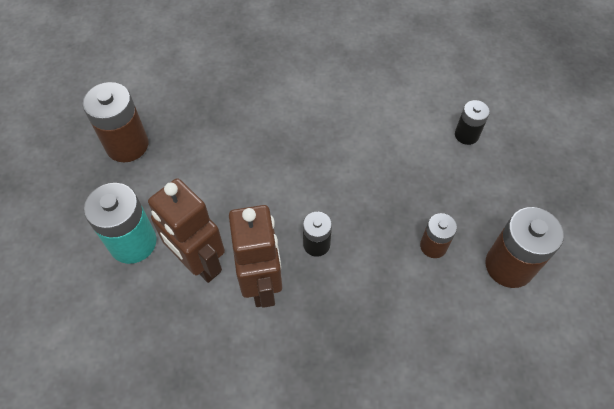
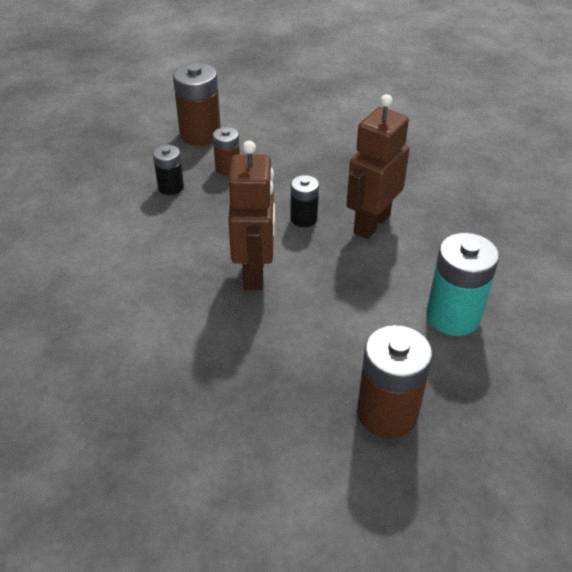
camera: 135 degrees left, 15 degrees down
brown robot [148,178,225,283] -> brown robot moved to [228,141,275,290]
black battery [455,100,490,145] -> black battery moved to [153,145,184,195]

